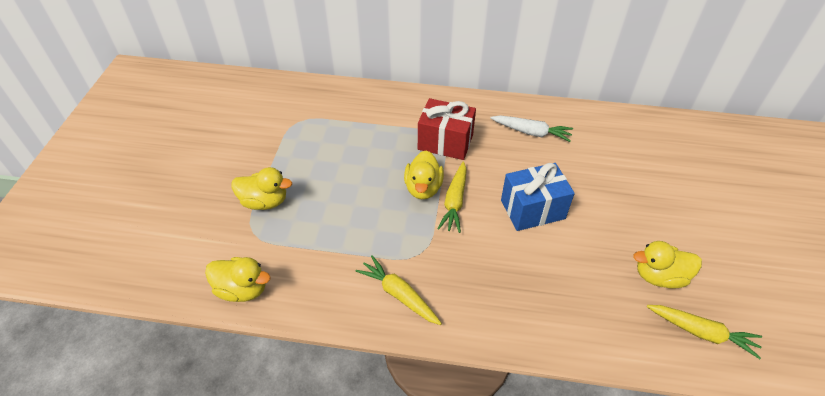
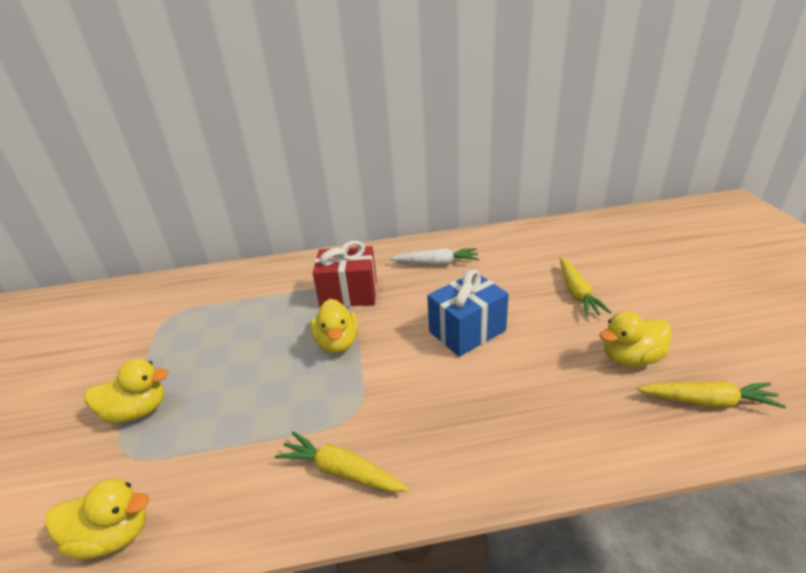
camera: 15 degrees left, 15 degrees down
yellow carrot [437,161,467,233] -> yellow carrot moved to [560,257,612,317]

